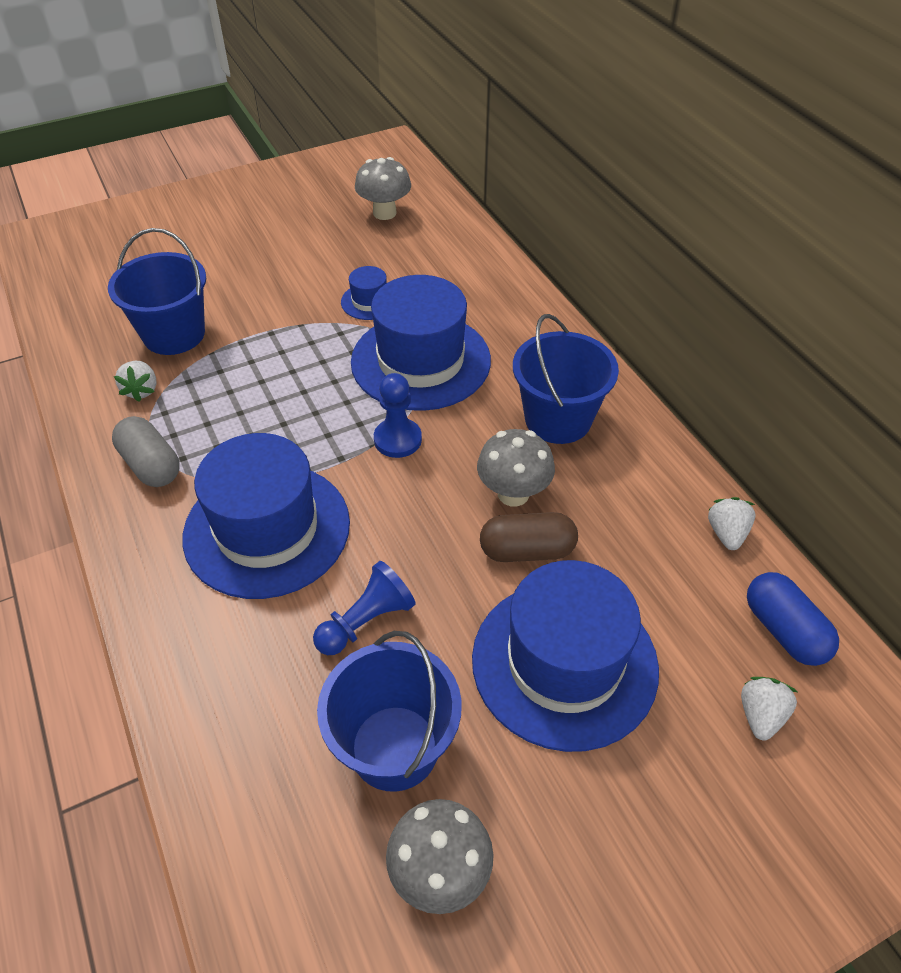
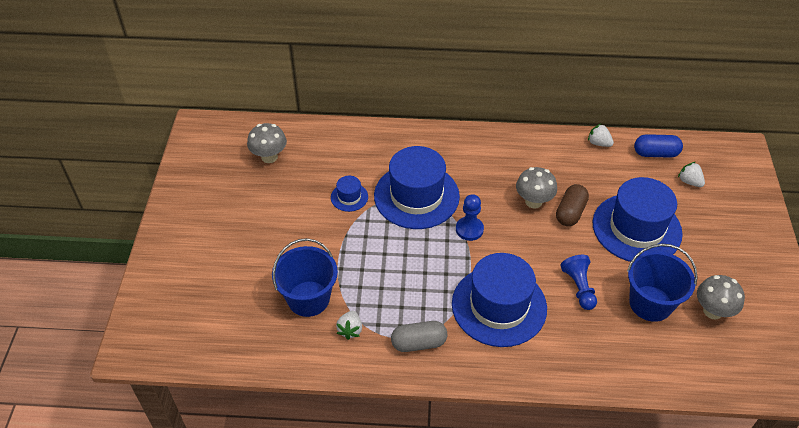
camera: 60 degrees left, 0 degrees up
white strawberry [114,361,157,402] -> white strawberry turned 75 degrees clockwise [336,311,362,340]
blue bucket [513,314,619,444] -> none

